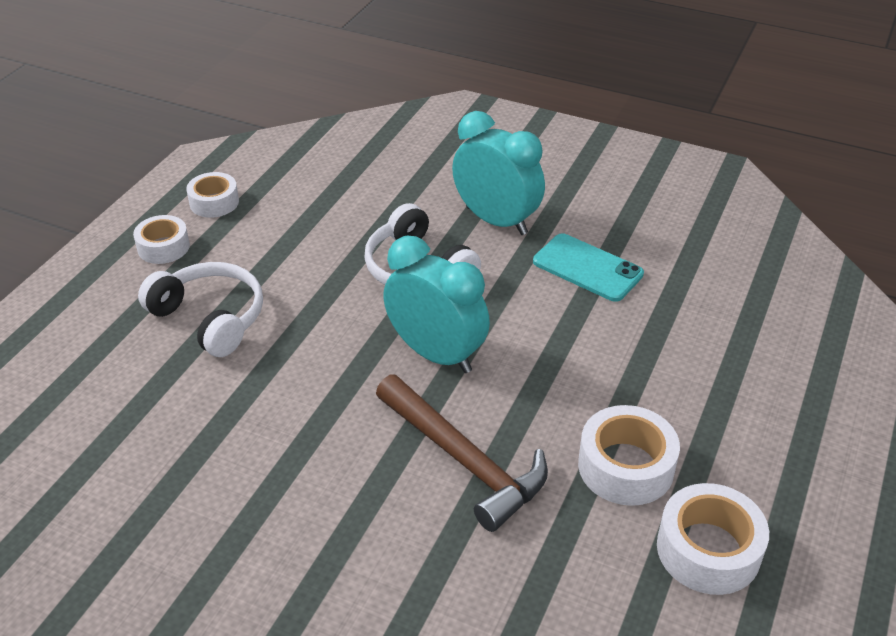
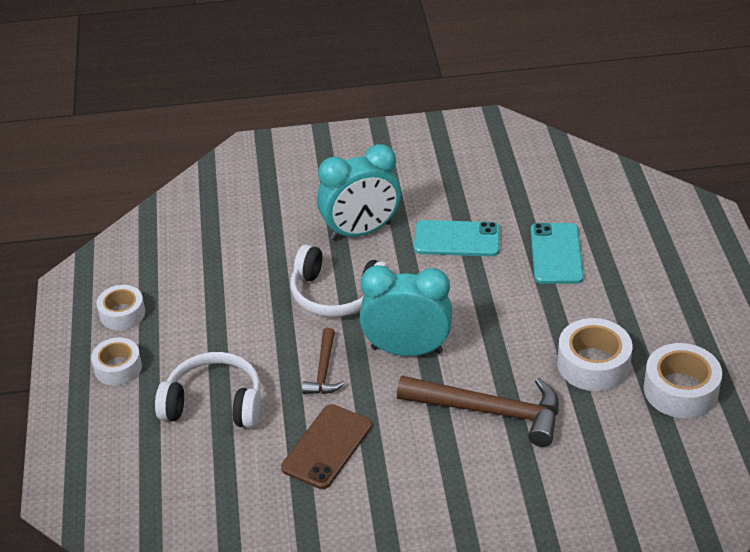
camera: 30 degrees left, 0 degrees up
turquoise clock [452,111,545,235] -> turquoise clock turned 150 degrees clockwise [317,144,401,241]
none -> brown phone [281,404,372,489]
none -> brown hammer [302,328,345,394]
none -> turquoise phone [531,223,584,284]

